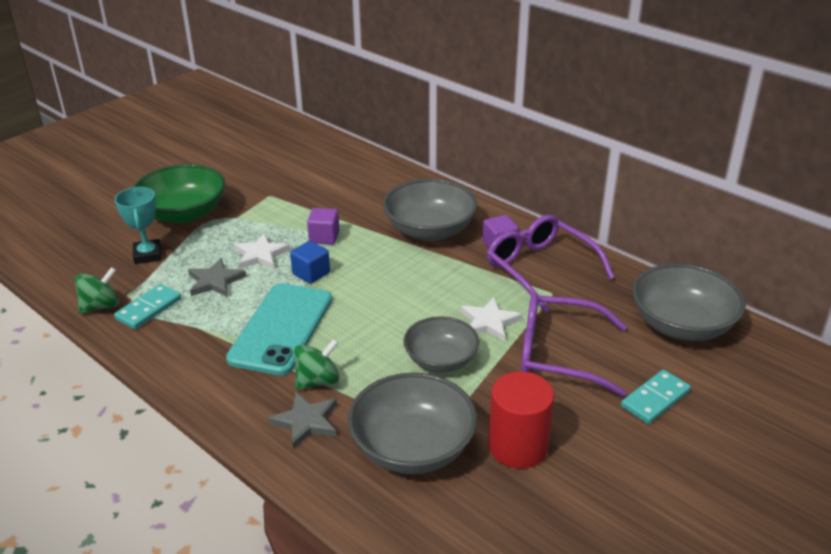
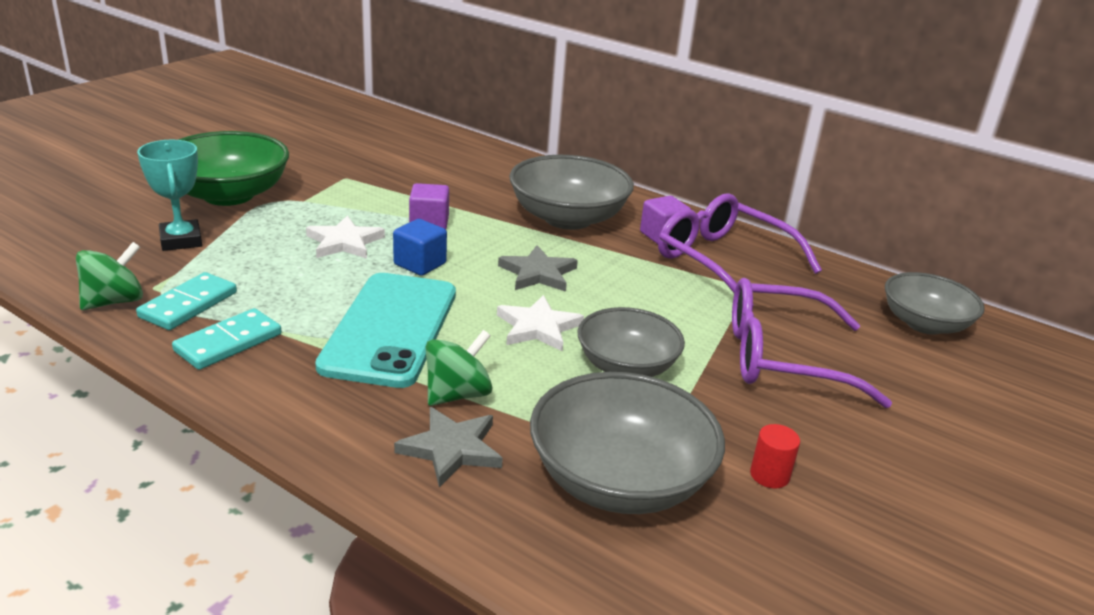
camera: 10 degrees left, 5 degrees down
grey star [188,258,246,297] -> grey star moved to [498,245,578,292]
white star [460,297,522,342] -> white star moved to [497,295,584,351]
red cylinder [488,371,554,469] -> red cylinder [750,424,800,488], size x0.45
turquoise domino [621,370,691,424] -> turquoise domino moved to [172,308,282,370]
grey bowl [632,263,746,341] -> grey bowl [885,272,985,335], size x0.66

